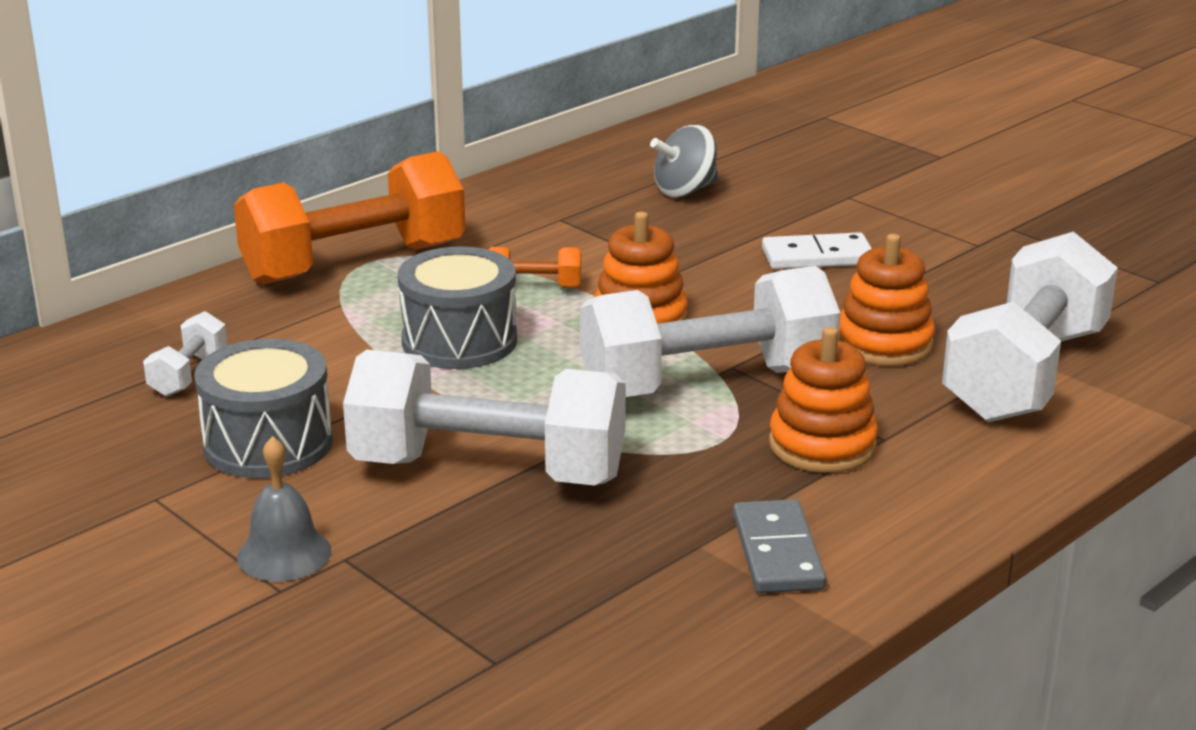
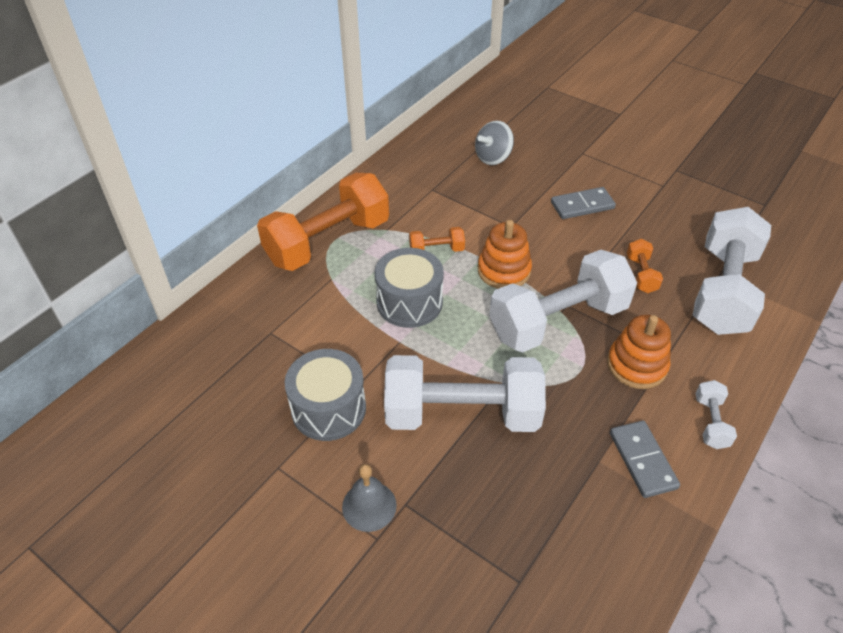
camera: 10 degrees left, 20 degrees up
white dumbbell [143,311,228,396] -> white dumbbell moved to [695,380,737,449]
white domino [762,232,872,269] -> grey domino [551,187,616,219]
orange stacking toy [839,234,935,366] -> orange dumbbell [627,239,663,293]

